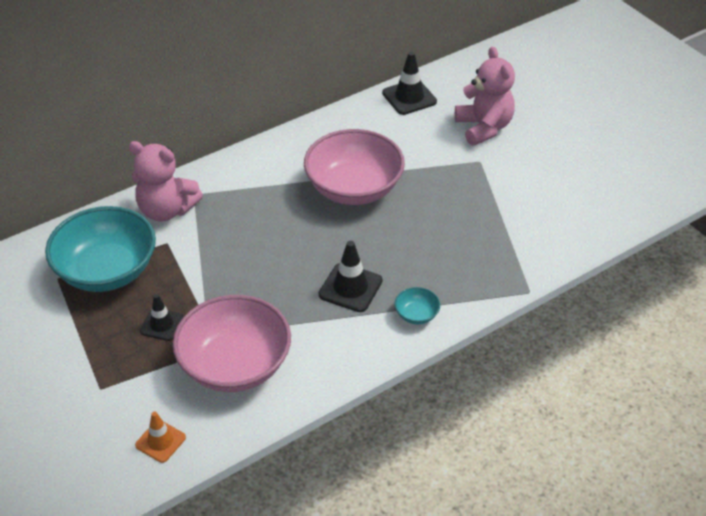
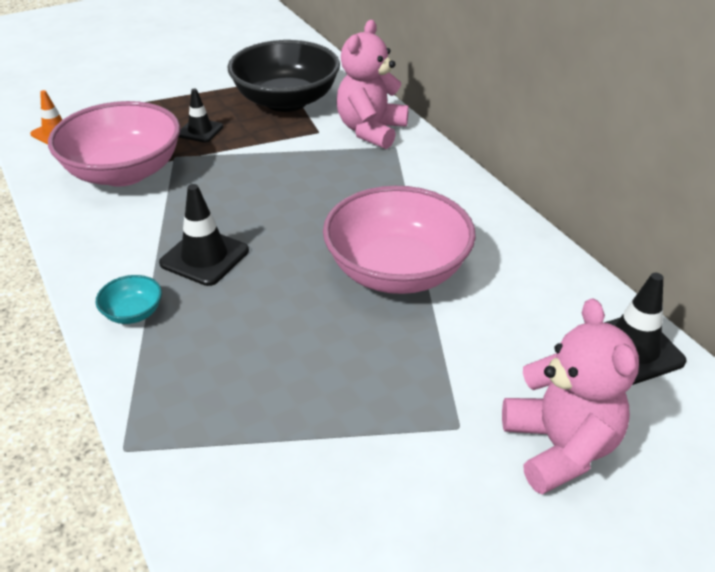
camera: 95 degrees right, 5 degrees down
turquoise bowl [45,206,156,292] -> black bowl [228,40,340,112]
pink teddy bear [455,47,515,146] -> pink teddy bear turned 90 degrees counterclockwise [502,299,639,494]

